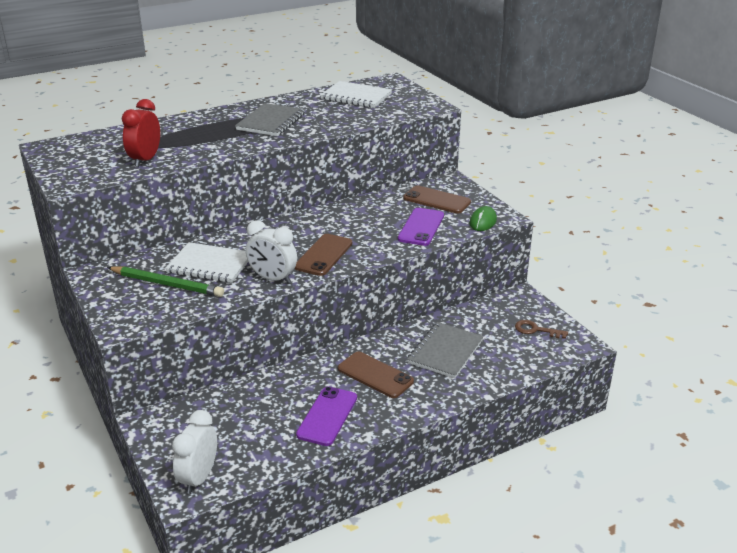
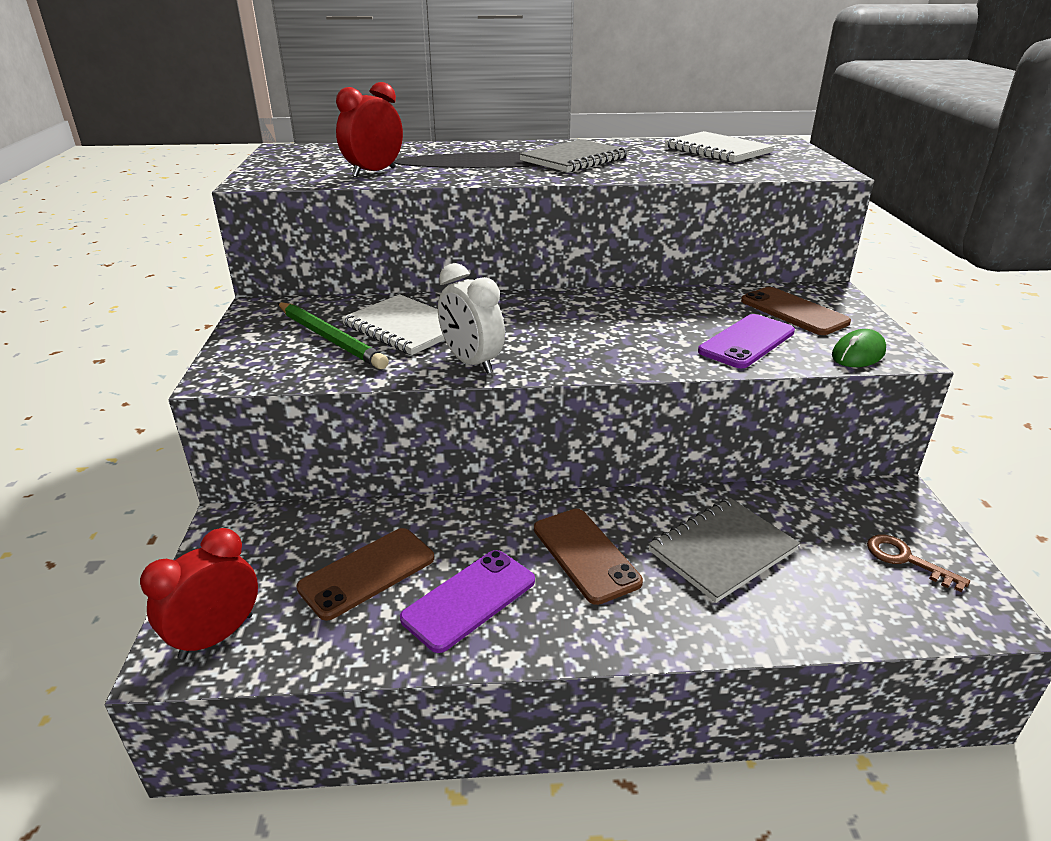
camera: 25 degrees right, 0 degrees up
white clock [172,410,217,494] -> red clock [140,528,258,659]
brown phone [294,234,352,276] -> brown phone moved to [297,528,434,621]

